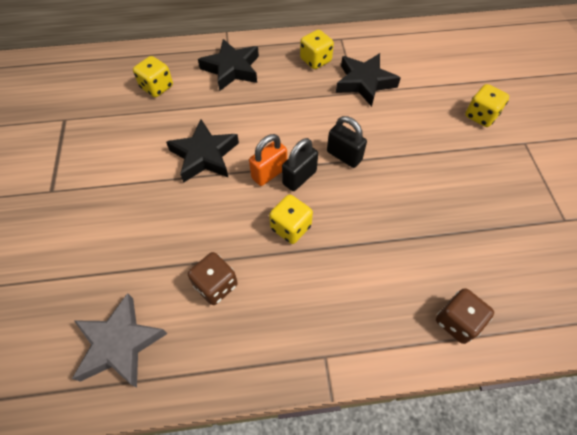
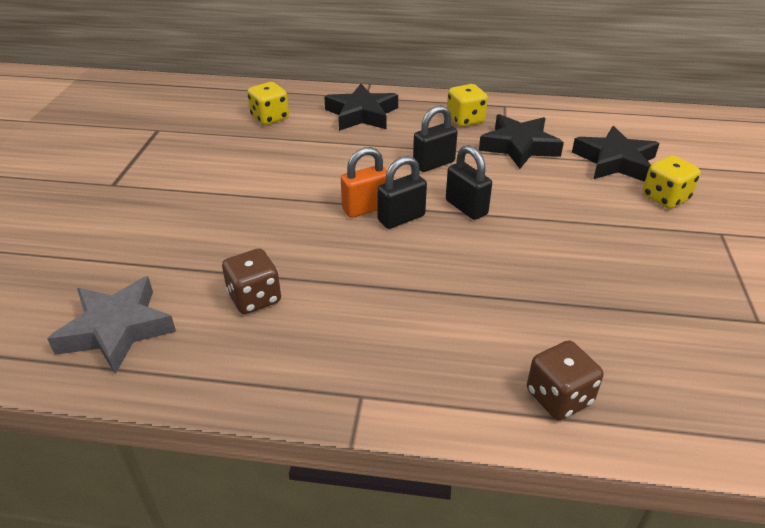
camera: 15 degrees right, 20 degrees down
black star [166,119,239,183] -> black star moved to [572,126,660,182]
yellow dice [269,195,313,244] -> none
none -> black padlock [413,105,458,172]

